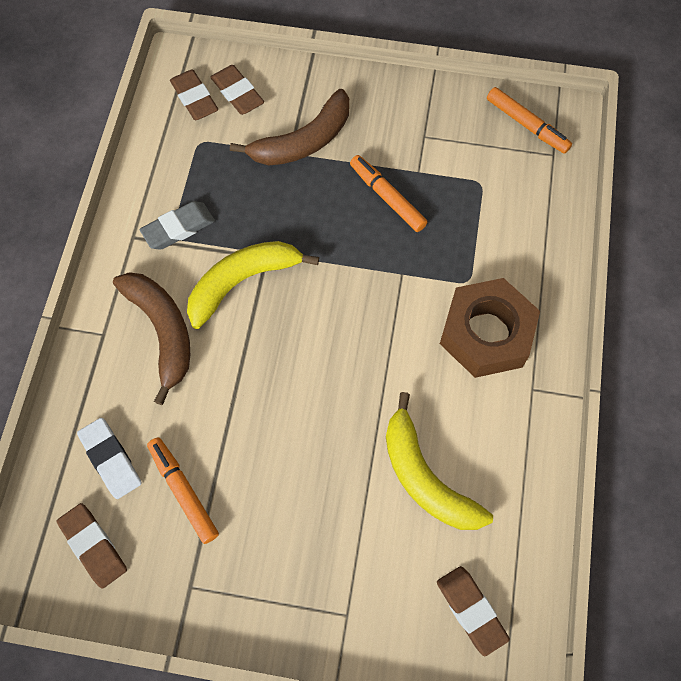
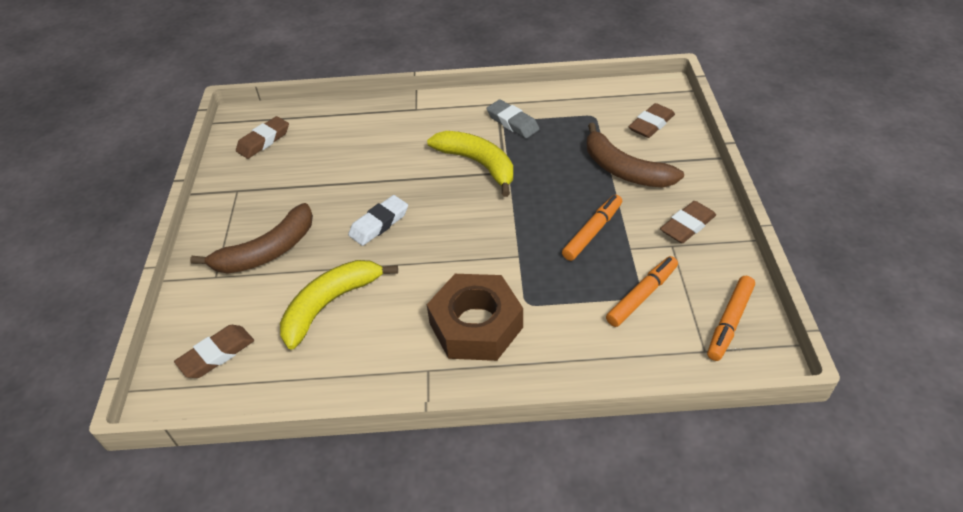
camera: 80 degrees right, 20 degrees down
white eraser [77,418,142,499] -> white eraser moved to [348,195,408,246]
brown banana [113,272,190,405] -> brown banana moved to [190,203,313,274]
orange marker [147,437,219,544] -> orange marker moved to [606,256,678,327]
brown eraser [170,69,218,120] -> brown eraser moved to [660,201,716,243]

